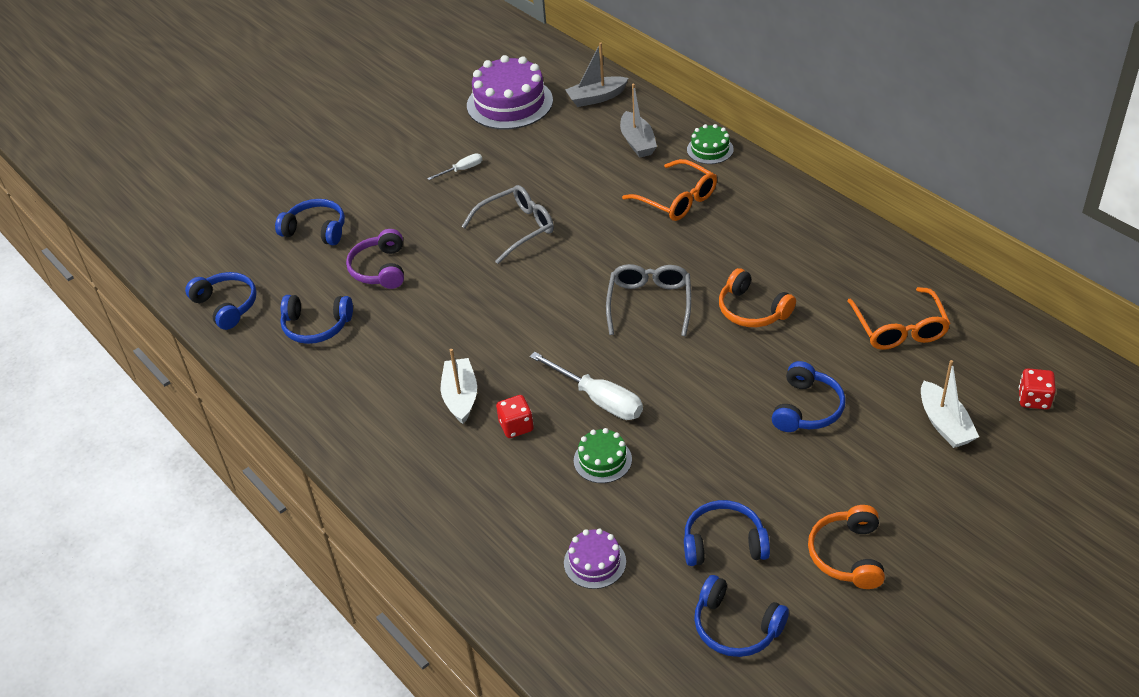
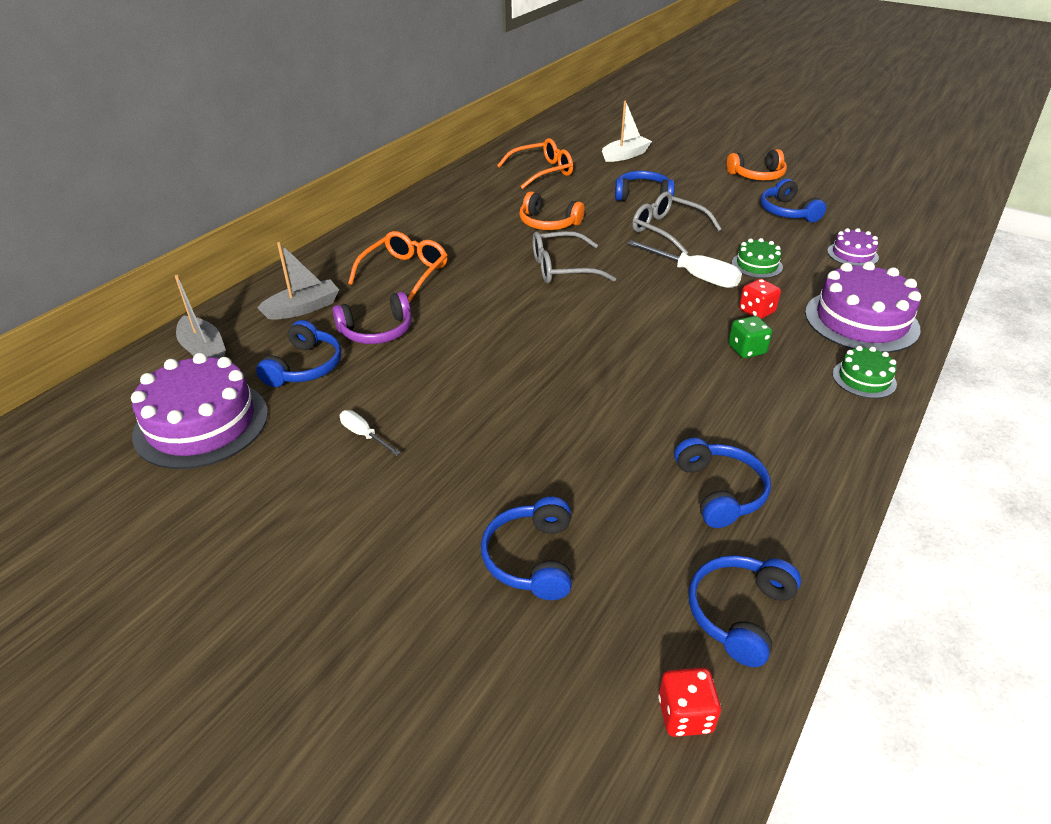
camera: 110 degrees left, 5 degrees down
purple headphones [346,229,404,289] -> purple headphones moved to [333,292,412,344]
white boat [441,349,477,424] -> green dice [728,316,772,358]
grey glasses [461,185,554,264] -> grey glasses moved to [632,191,722,254]
white screwdriver [530,352,643,420] -> white screwdriver turned 105 degrees clockwise [627,240,742,288]
green cake [687,124,734,164] -> green cake moved to [832,346,897,399]
blue headphones [694,575,789,657] -> blue headphones moved to [256,320,342,387]
orange headphones [719,268,796,327] -> orange headphones turned 90 degrees clockwise [519,191,585,230]
red dice [1019,368,1056,409] -> red dice moved to [658,668,721,737]
none -> purple cake [805,261,921,353]

